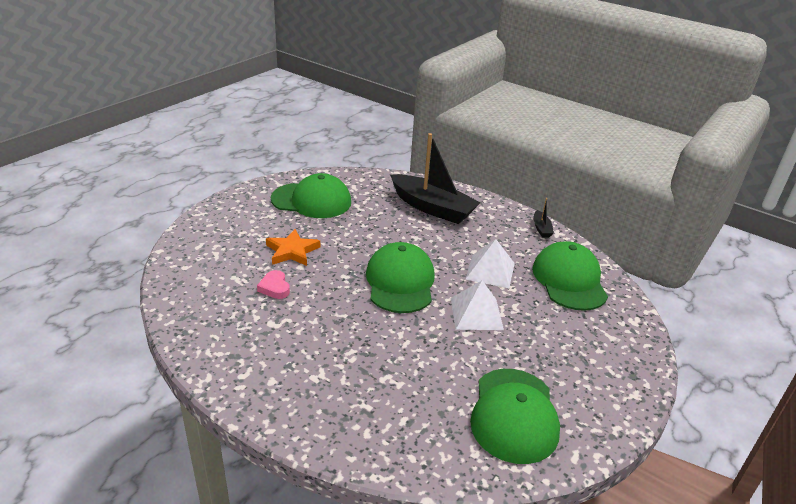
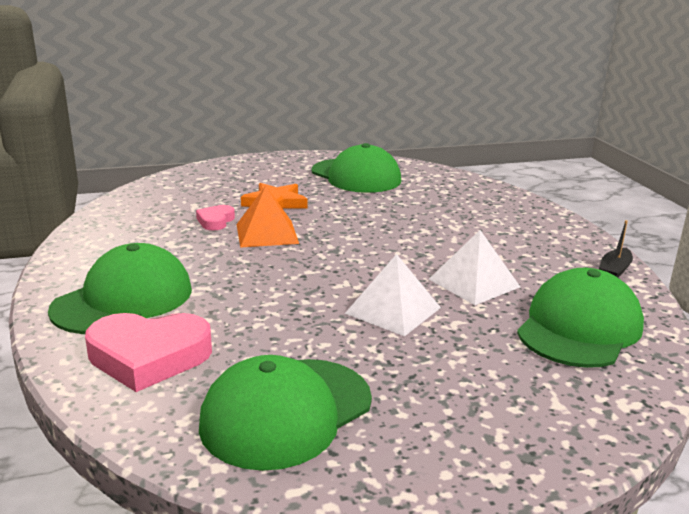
camera: 40 degrees right, 10 degrees down
green cap [366,242,435,313] -> green cap moved to [48,243,192,334]
black boat [390,133,481,224] -> none
none -> pink heart [85,313,212,392]
none -> orange pyramid [236,186,299,248]

